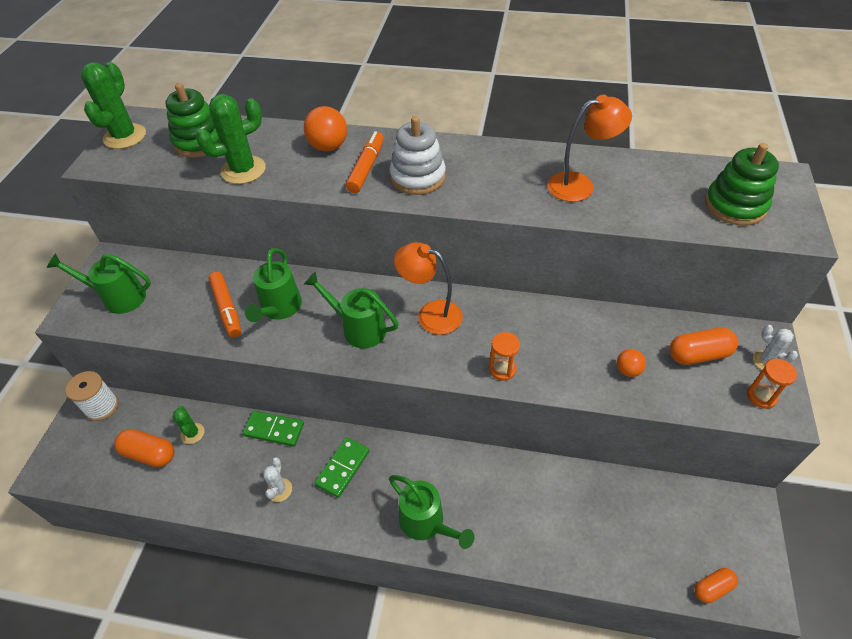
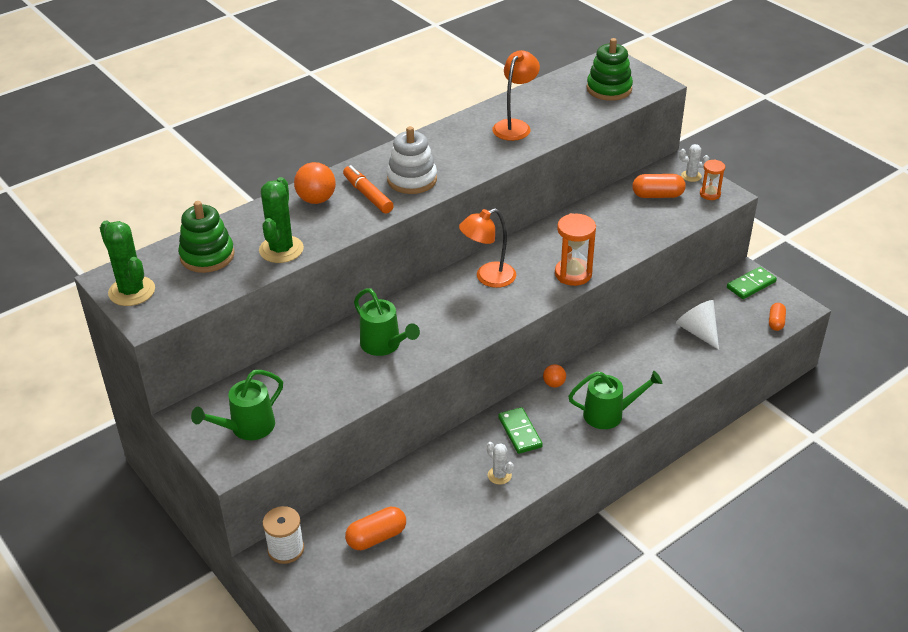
camera: 50 degrees left, 10 degrees down
green cactus [173,406,205,444] -> none
orange marker [208,272,241,337] -> none
green domino [243,411,304,447] -> green domino moved to [727,267,777,299]
green watering can [304,272,399,348] -> none
orange hourglass [489,332,520,381] -> orange hourglass [555,213,596,286], size x1.65
orange ball [617,349,646,377] -> orange ball moved to [543,364,566,387]
orange capsule [669,328,738,365] -> orange capsule turned 60 degrees clockwise [632,174,686,198]
none -> white cone [676,300,719,350]

